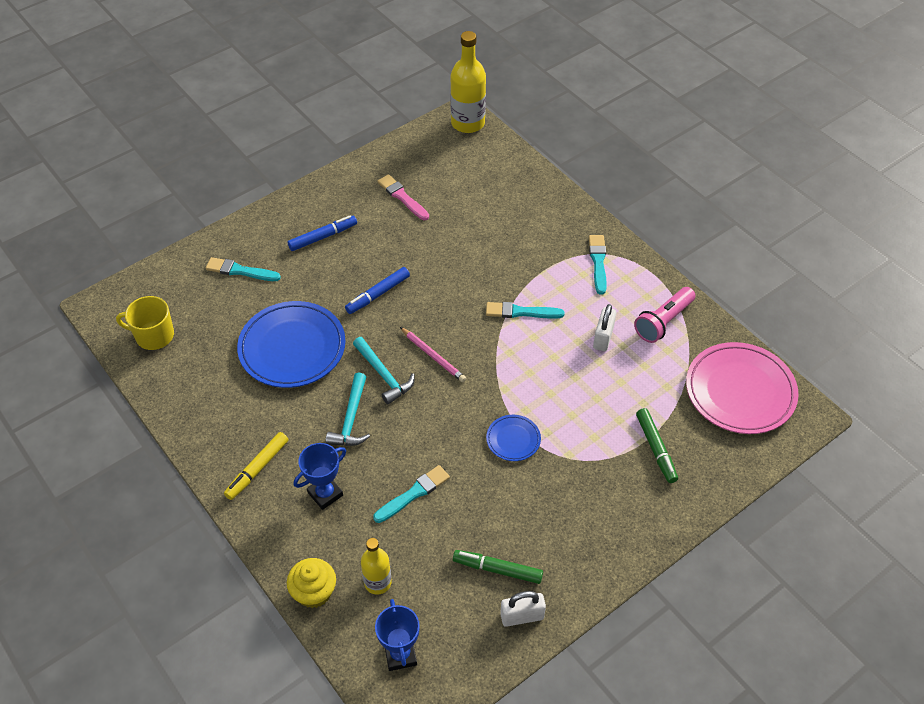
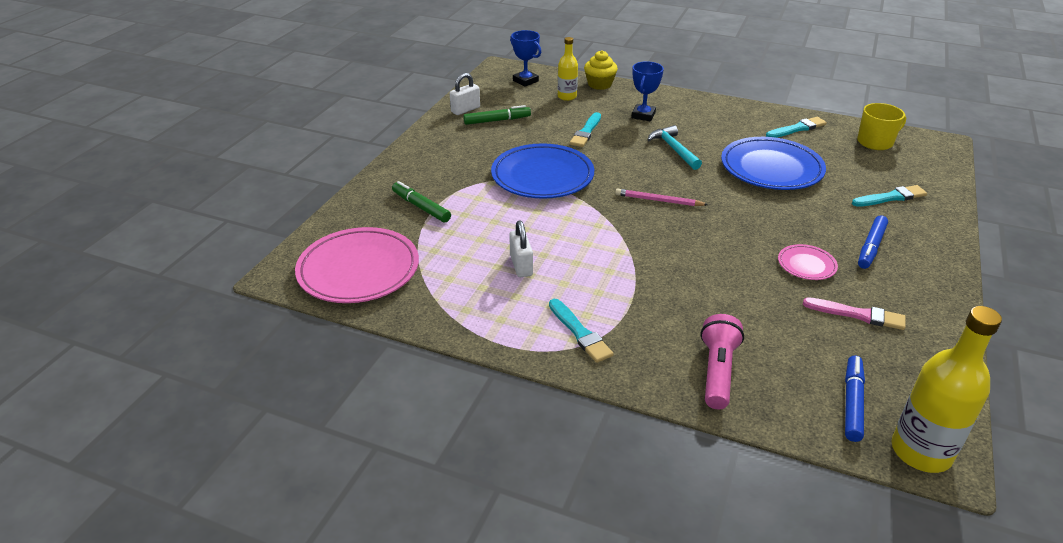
camera: 150 degrees right, 15 degrees down
yellow marker [224,432,288,500] -> none
blue marker [345,267,410,314] -> blue marker moved to [845,355,865,442]
turquoise hammer [353,337,415,405] -> none
turquoise brush [486,302,565,318] -> turquoise brush moved to [766,117,827,138]
blue plate [486,415,541,461] -> blue plate [491,143,594,199], size x2.09
pink flashlight [634,287,695,343] -> pink flashlight moved to [700,314,744,409]
none -> pink plate [778,244,838,280]

